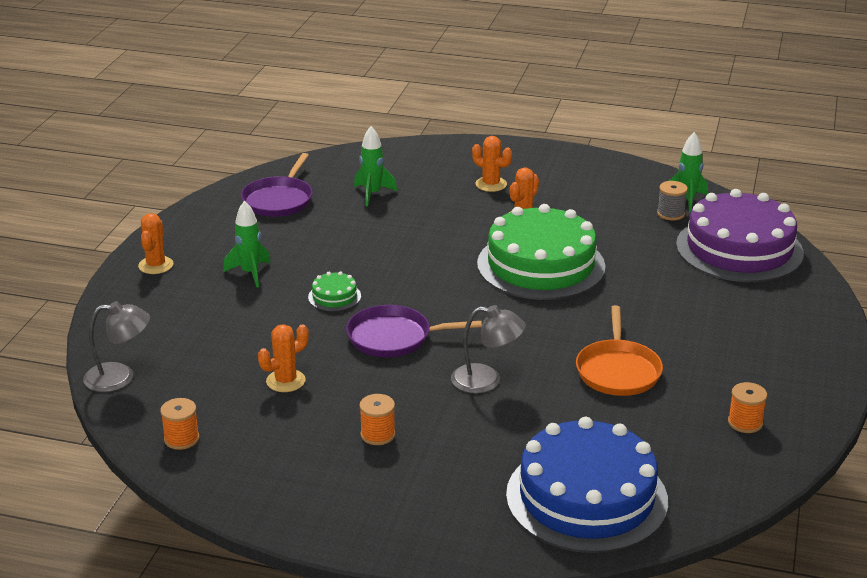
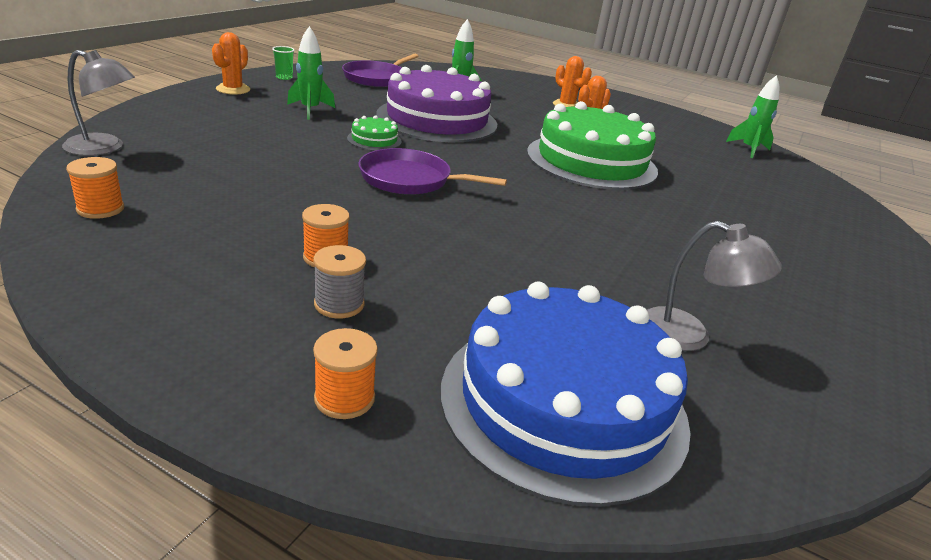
camera: 10 degrees right, 0 degrees up
orange cactus [258,324,309,392] -> none
grey lamp [451,305,526,393] -> grey lamp moved to [647,221,782,351]
orange pan [576,305,663,396] -> none
grey spool [657,181,688,220] -> grey spool moved to [313,245,366,318]
purple cake [676,189,804,282] -> purple cake moved to [376,65,497,142]
orange spool [728,382,767,433] -> orange spool moved to [313,328,378,419]
none -> green cup [272,46,295,80]

